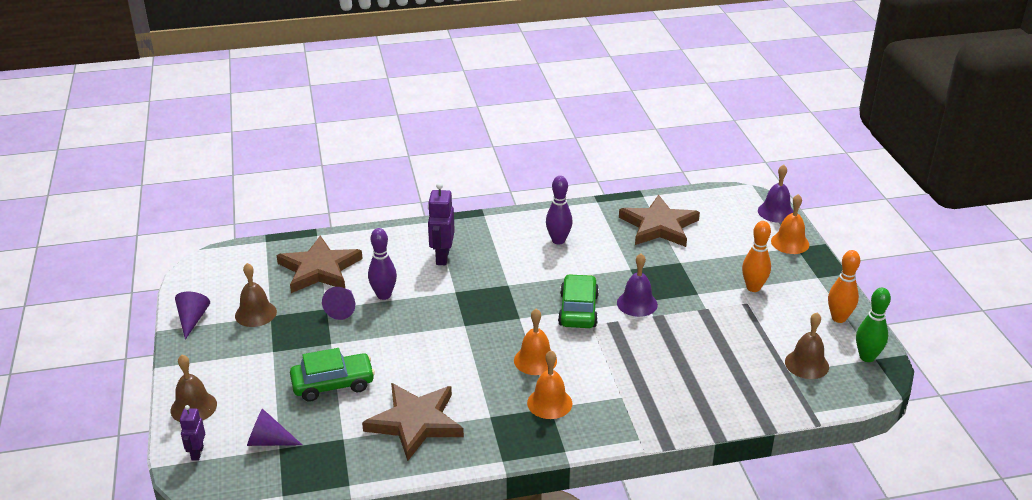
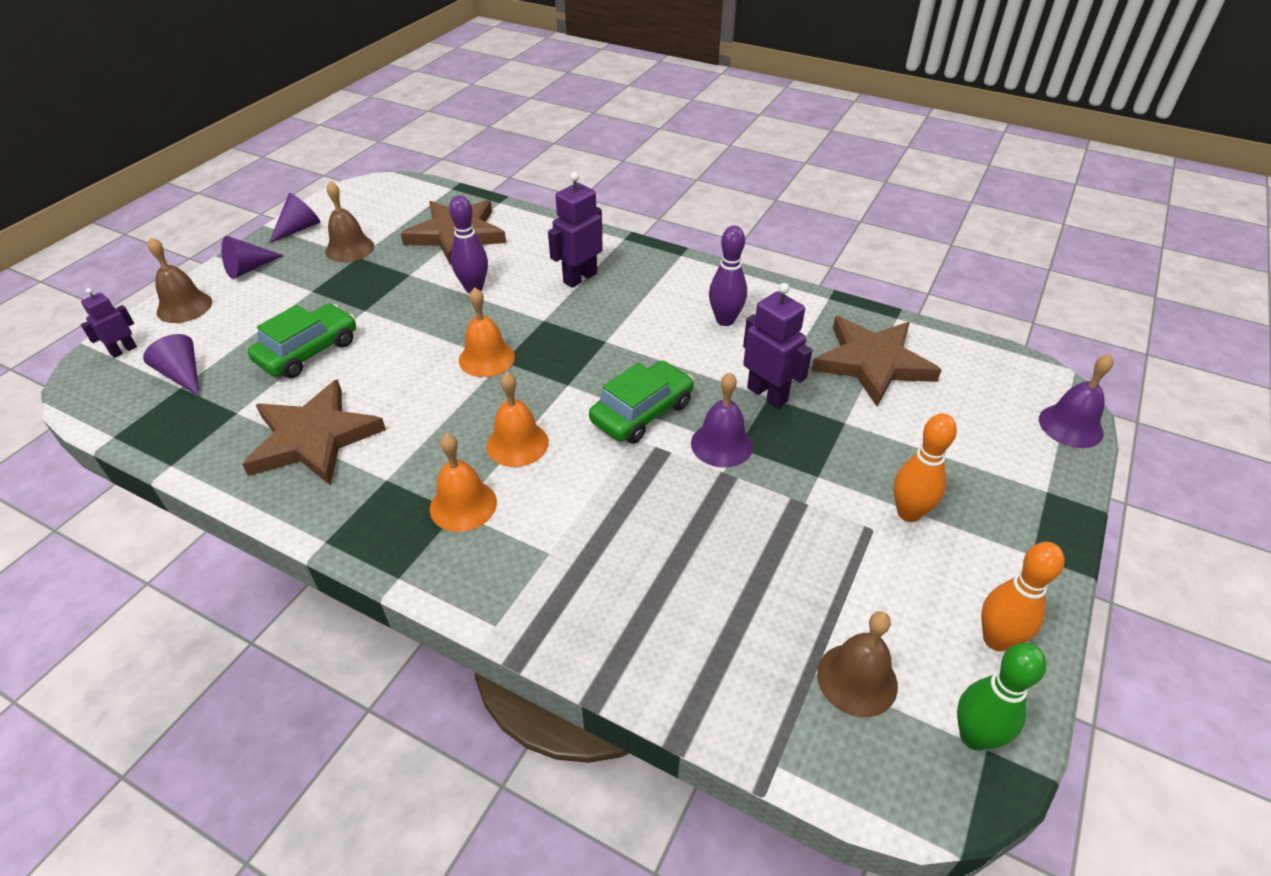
camera: 40 degrees right, 10 degrees up
green car [290,348,375,402] -> green car turned 75 degrees counterclockwise [248,304,356,378]
purple cone [322,287,355,320] -> purple cone moved to [221,236,284,279]
orange bell [771,194,809,254] -> orange bell moved to [459,288,515,377]
none -> purple robot [743,283,812,408]

